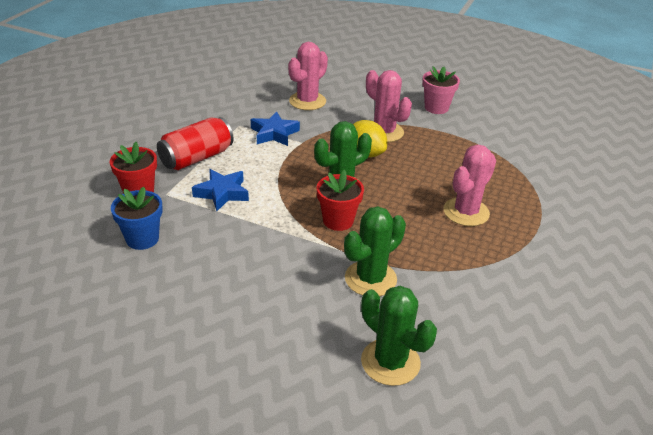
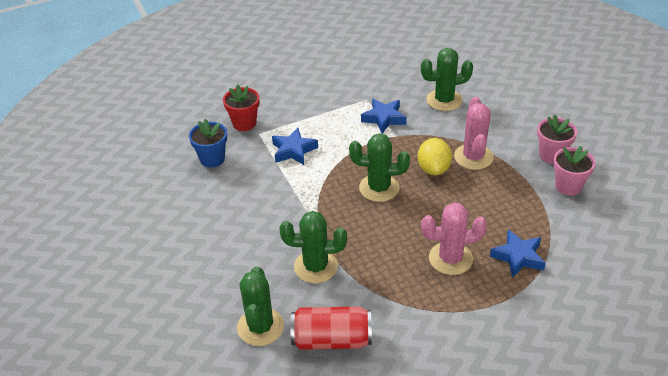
camera: 45 degrees right, 5 degrees up
red can [157,117,234,170] -> red can moved to [290,306,372,350]
pink cactus [288,42,328,110] -> green cactus [421,48,473,111]
red flower pot [317,170,364,231] -> none
none -> blue star [490,229,546,278]
none -> pink flower pot [553,146,596,196]

